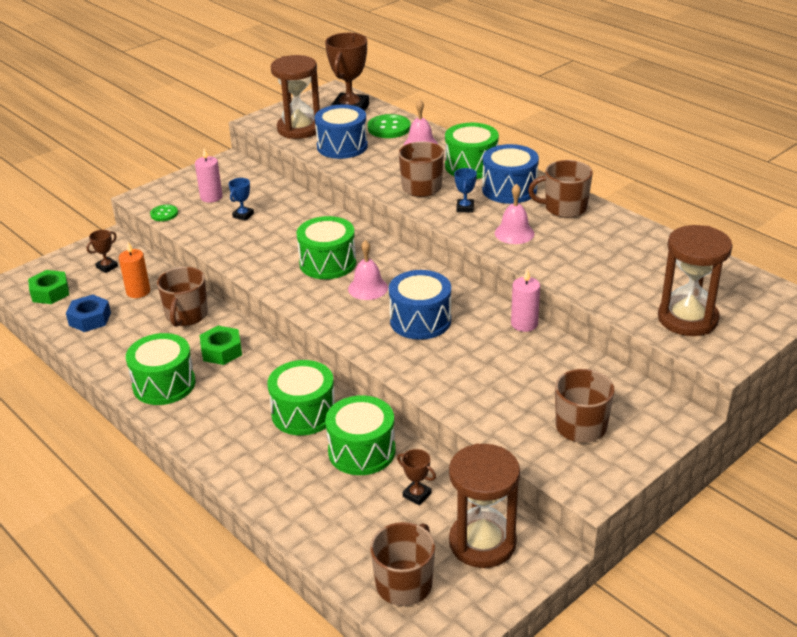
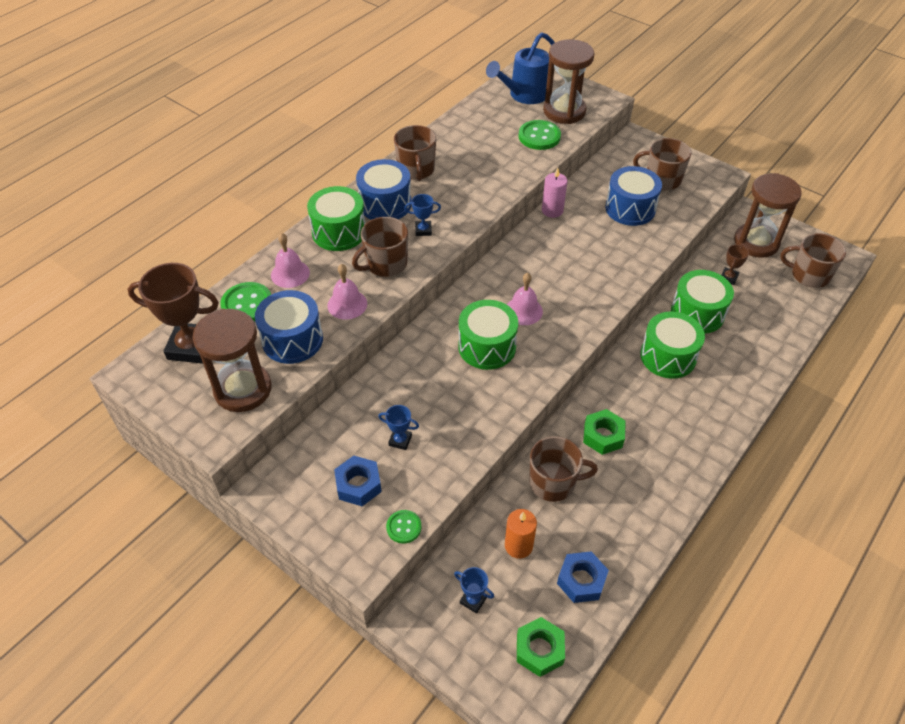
camera: 100 degrees left, 15 degrees up
brown trophy [87,230,118,273] -> blue trophy [454,567,494,614]
green drum [126,333,195,405] -> none
pink candle [195,148,223,203] -> blue nut [334,456,382,506]
blue drum [389,270,451,340] -> blue drum moved to [605,166,662,226]
pink bell [495,184,534,244] -> pink bell moved to [327,264,367,320]
none -> blue watering can [486,32,555,104]
none -> green button [518,120,561,150]

